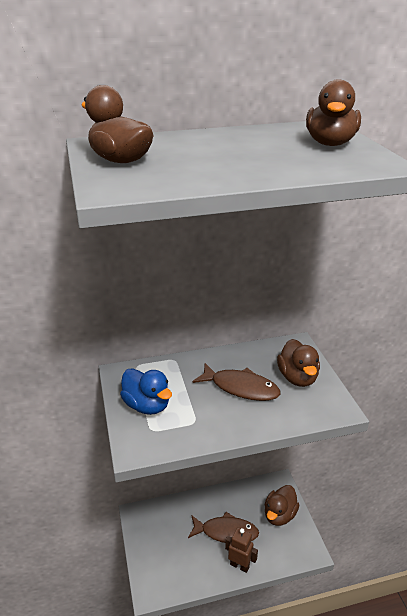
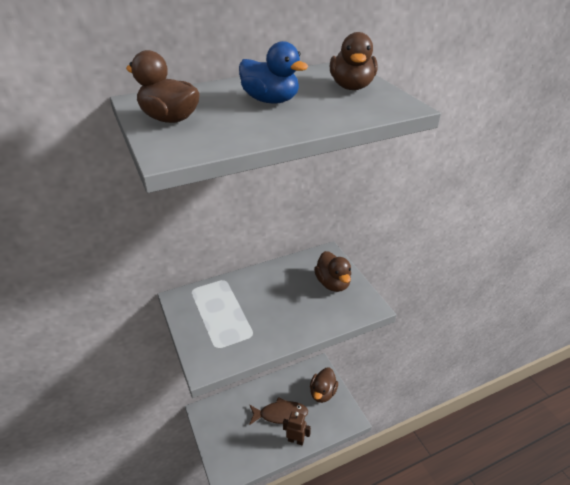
camera: 10 degrees left, 5 degrees up
blue duck [120,368,172,415] -> blue duck moved to [239,41,308,103]
brown fish [192,363,281,401] -> none

